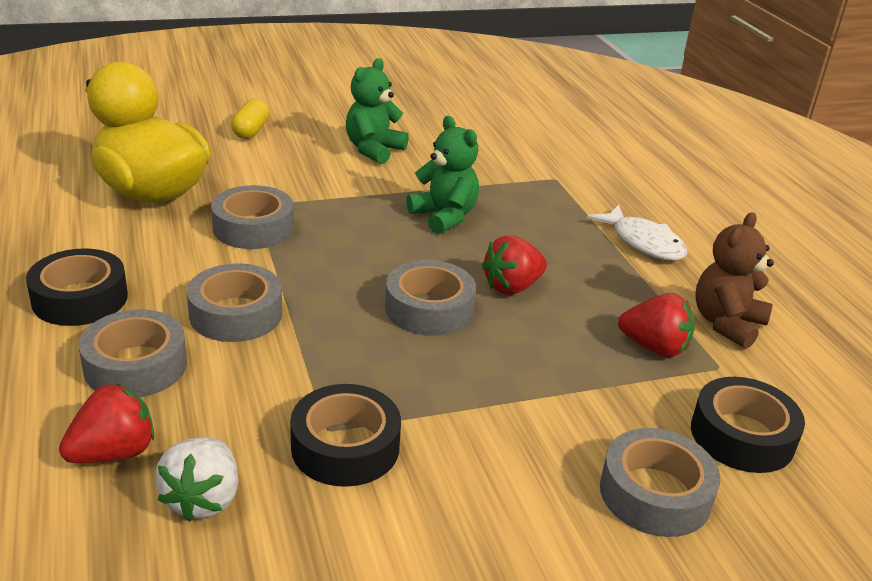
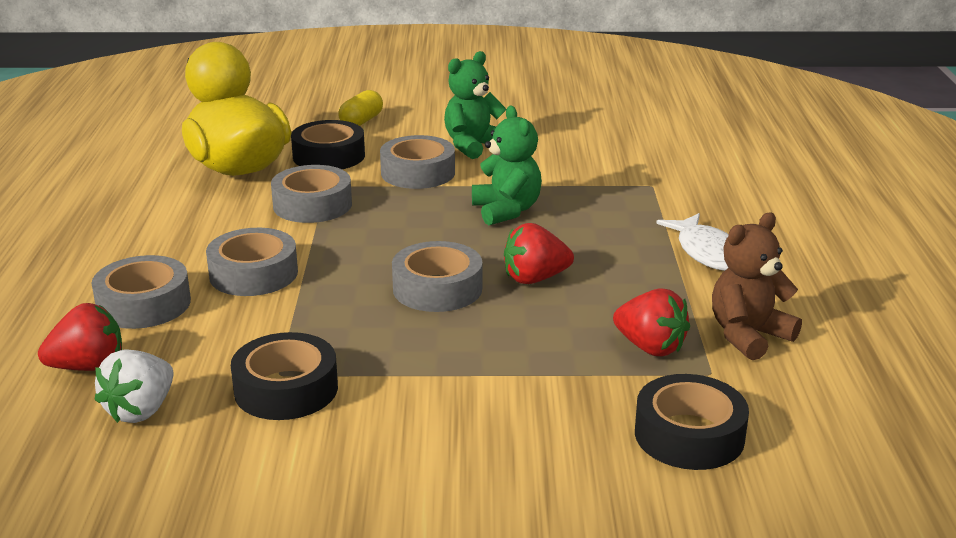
camera: 20 degrees right, 5 degrees down
black tape [26,248,128,326] -> black tape moved to [291,120,365,169]
grey tape [600,428,720,537] -> grey tape moved to [380,135,455,189]

